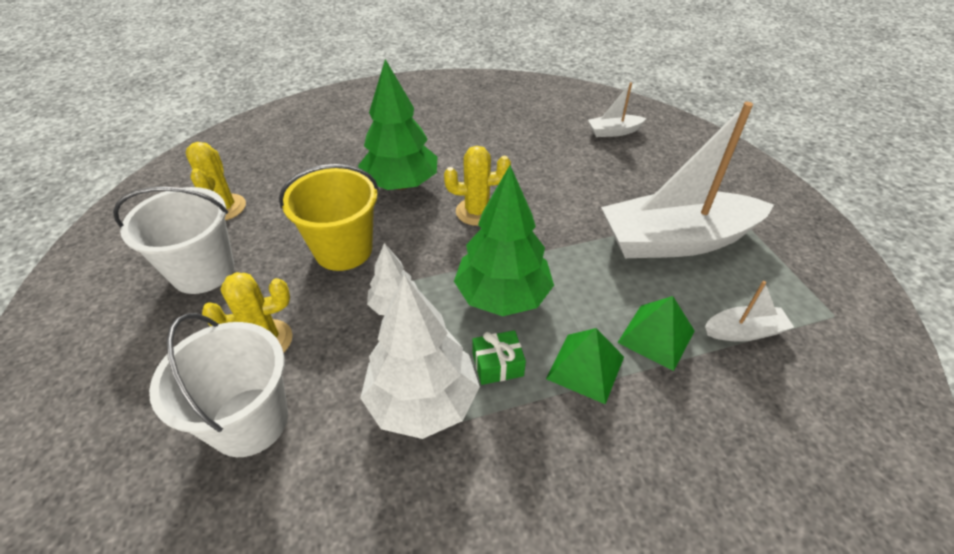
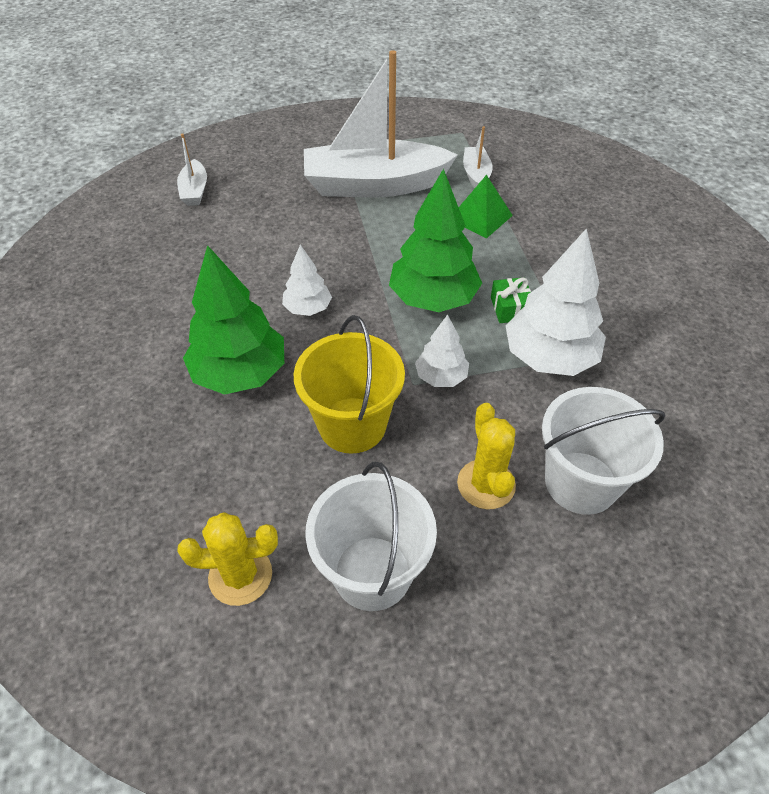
camera: 85 degrees left, 5 degrees up
yellow cactus [444,146,511,226] -> white tree [282,245,332,316]
green pyramid [546,328,624,404] -> none
white boat [601,102,774,258] -> white boat turned 90 degrees clockwise [304,50,458,198]

